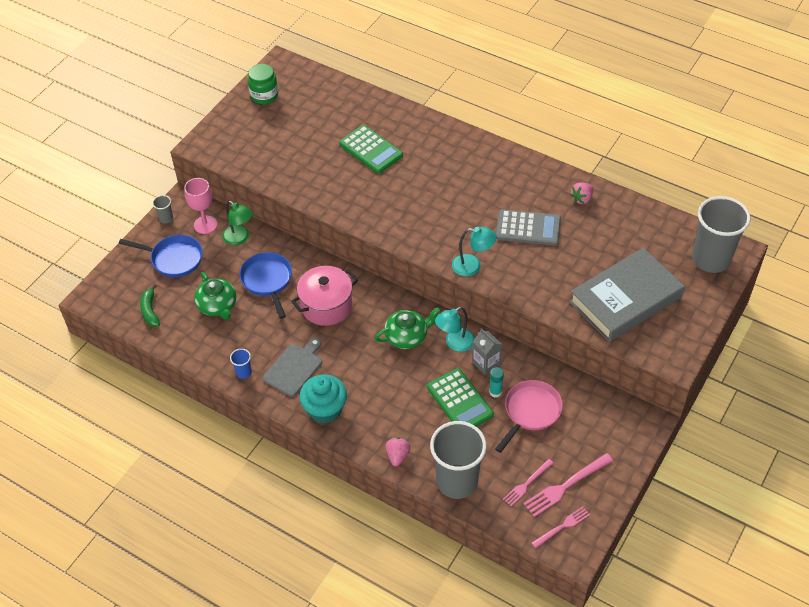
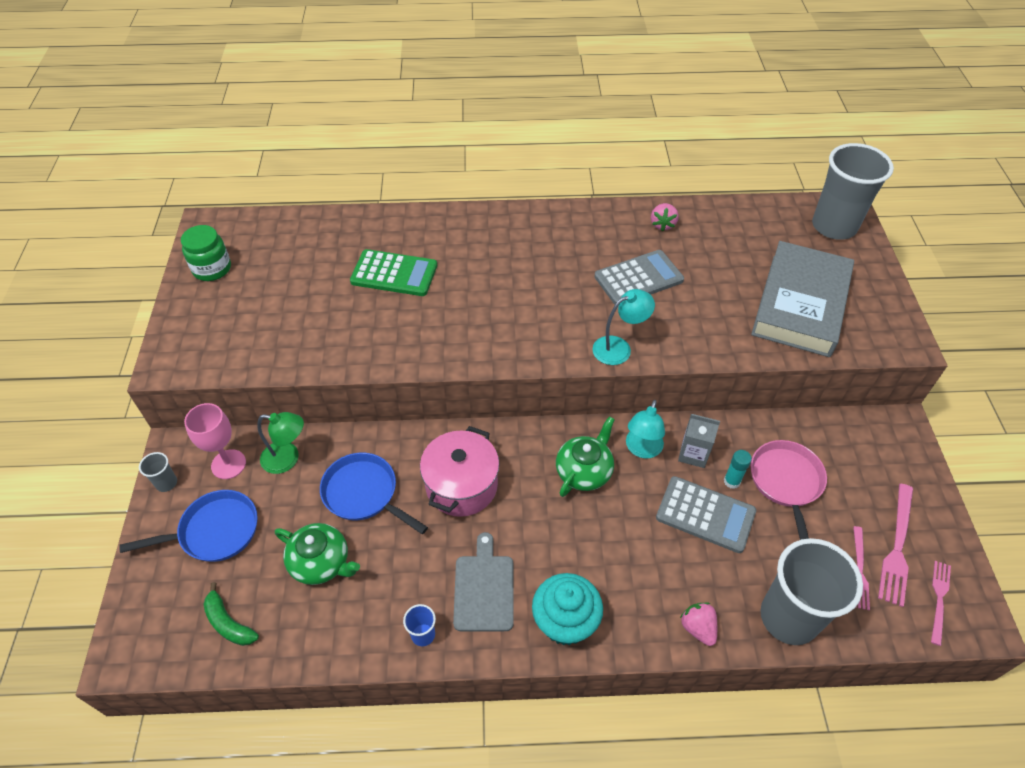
camera: 35 degrees left, 0 degrees up
green calculator [427,368,494,426] -> grey calculator [656,476,756,553]

